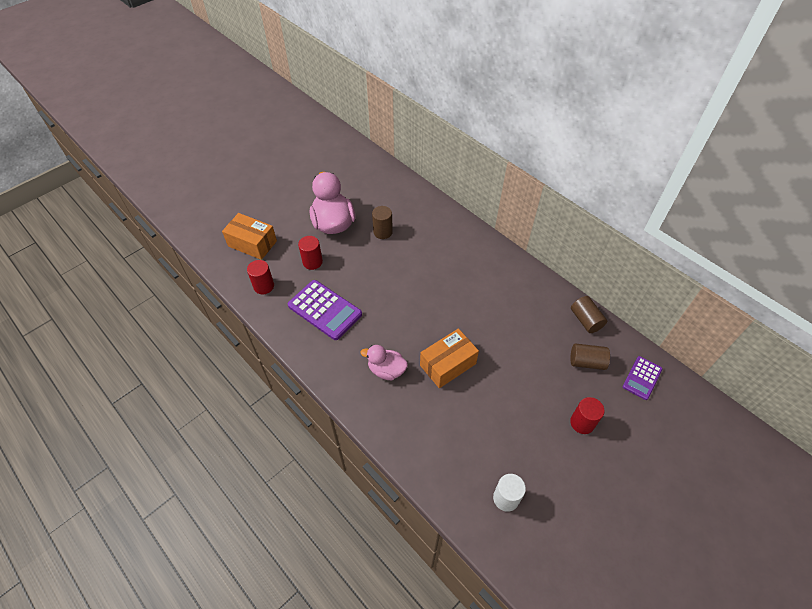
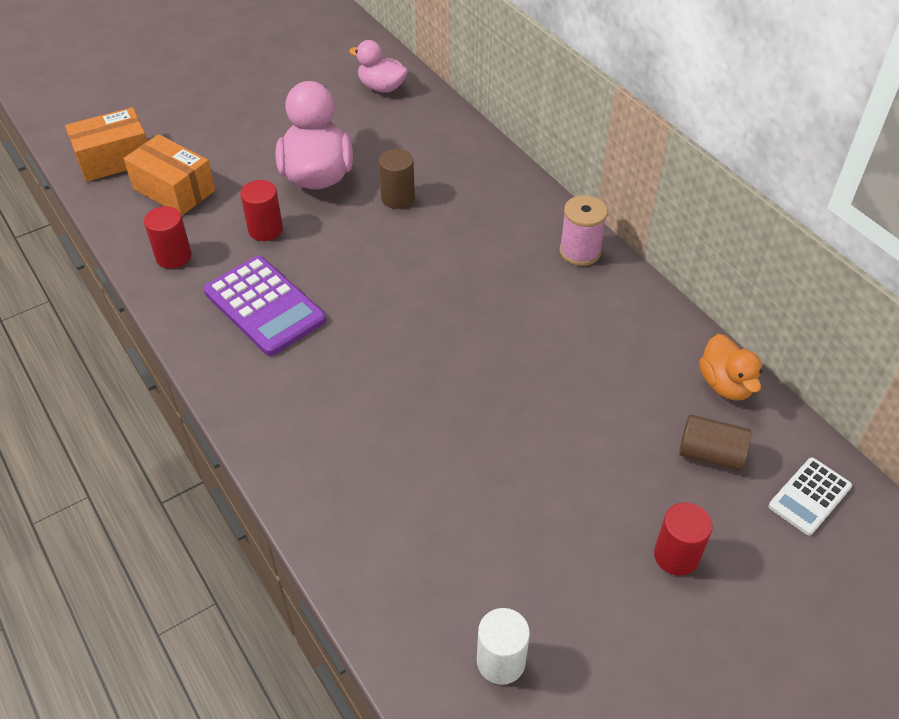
camera: 10 degrees right, 5 degrees down
pink duck [360,345,408,380] -> pink duck moved to [349,40,408,93]
orange box [420,329,479,388] -> orange box moved to [65,107,147,182]
brown cylinder [571,296,607,333] -> orange duck [699,334,762,401]
purple calculator [623,356,662,400] -> white calculator [769,457,852,536]
none -> pink spool [559,195,608,266]

